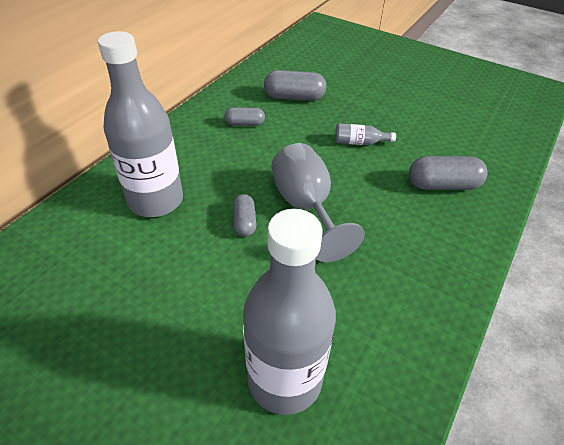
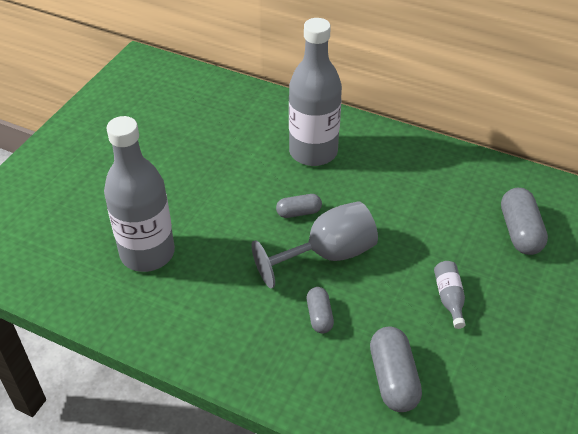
camera: 85 degrees right, 0 degrees up
grey capsule [224,107,265,126] -> grey capsule moved to [307,287,334,333]

